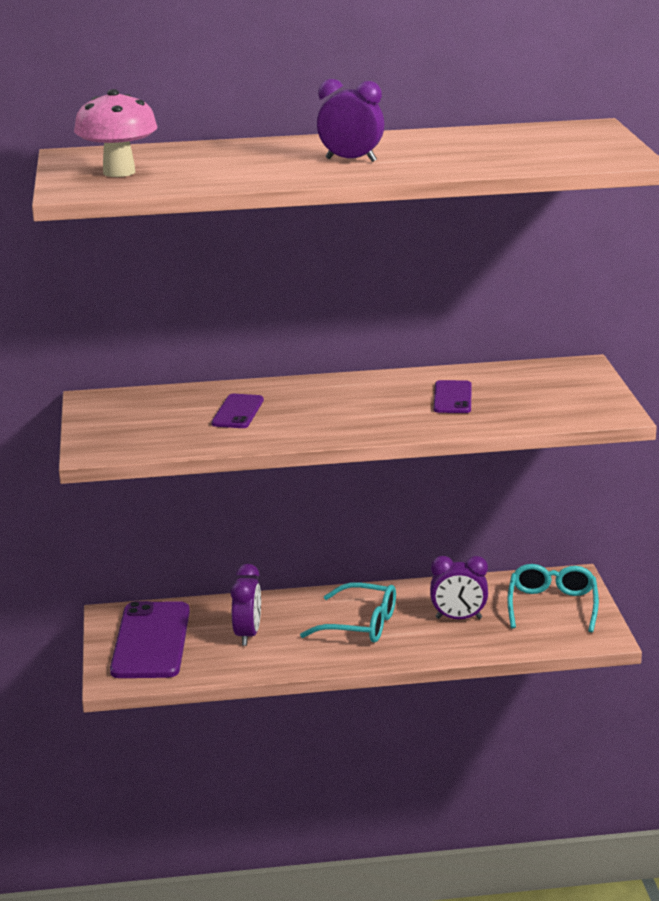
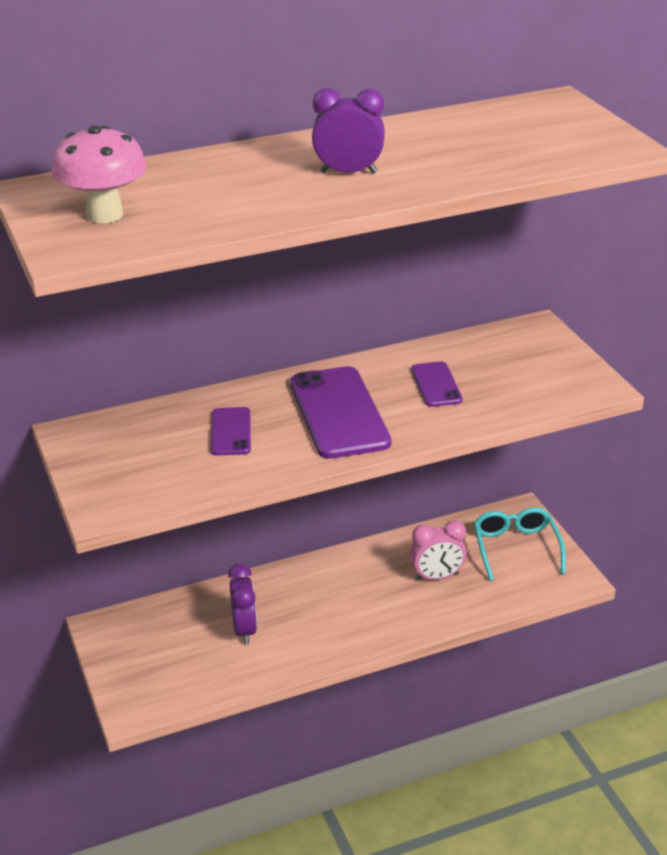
camera: 15 degrees left, 10 degrees up
purple phone [110,601,190,678] -> purple phone moved to [290,366,391,459]
turquoise glasses [300,582,396,642] -> none
purple clock [430,556,488,619] -> pink clock [410,520,467,581]

